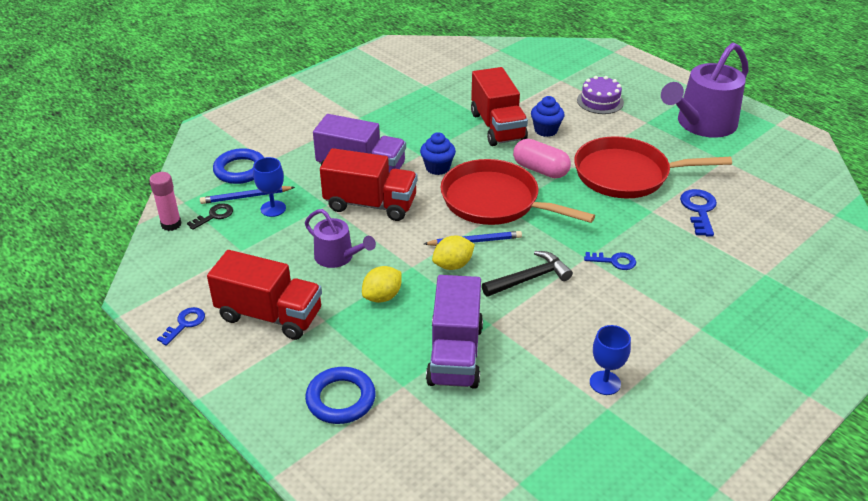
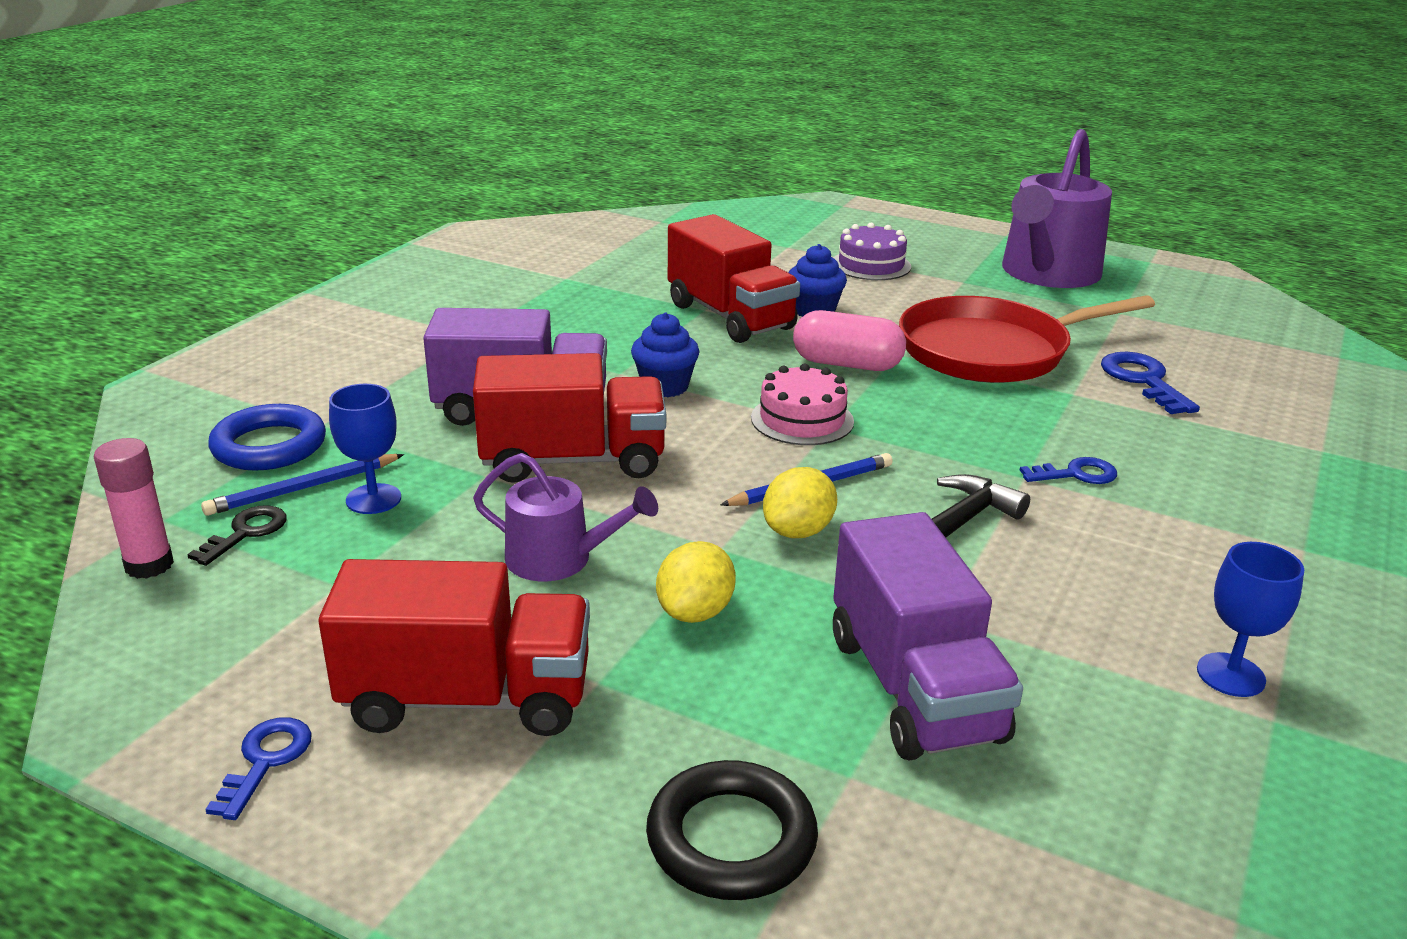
camera: 20 degrees left, 10 degrees down
blue ring [305,367,376,424] -> black ring [646,760,818,900]
red pan [441,159,595,225] -> pink cake [751,364,854,445]

